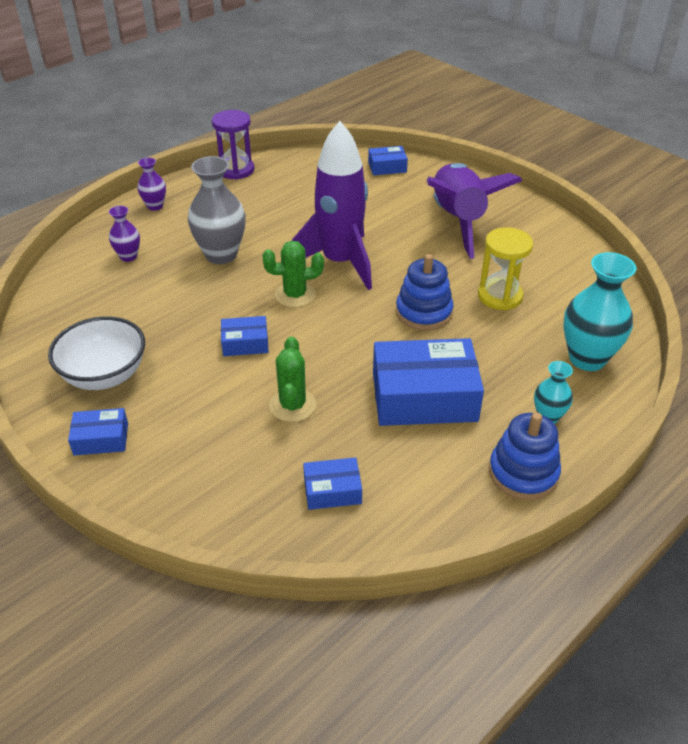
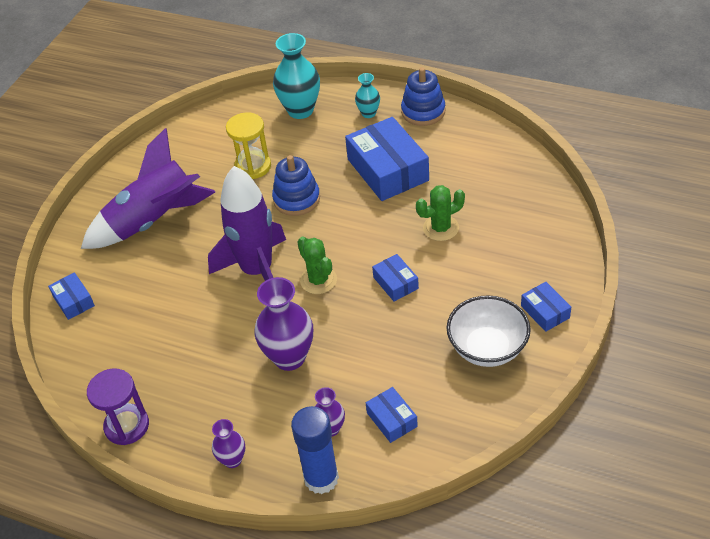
camera: 110 degrees left, 5 degrees up
grey vase [188,156,246,264] -> purple vase [255,277,313,371]
blue box [303,457,362,510] -> blue box moved to [366,387,418,443]
none -> blue glue stick [291,406,339,494]

